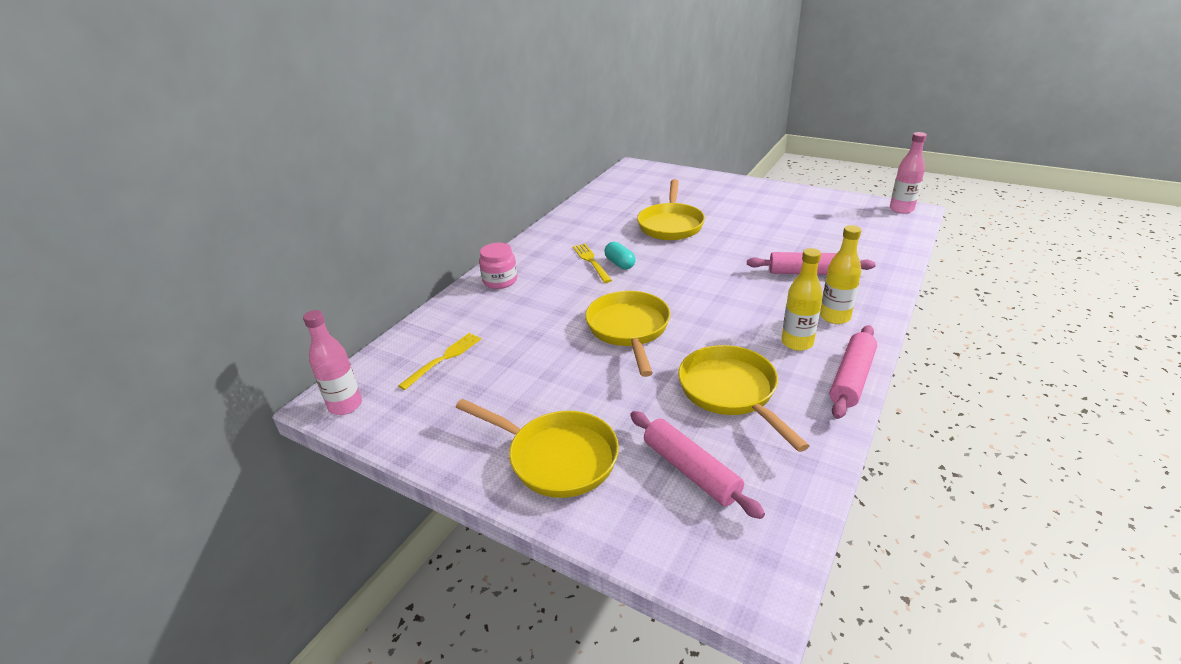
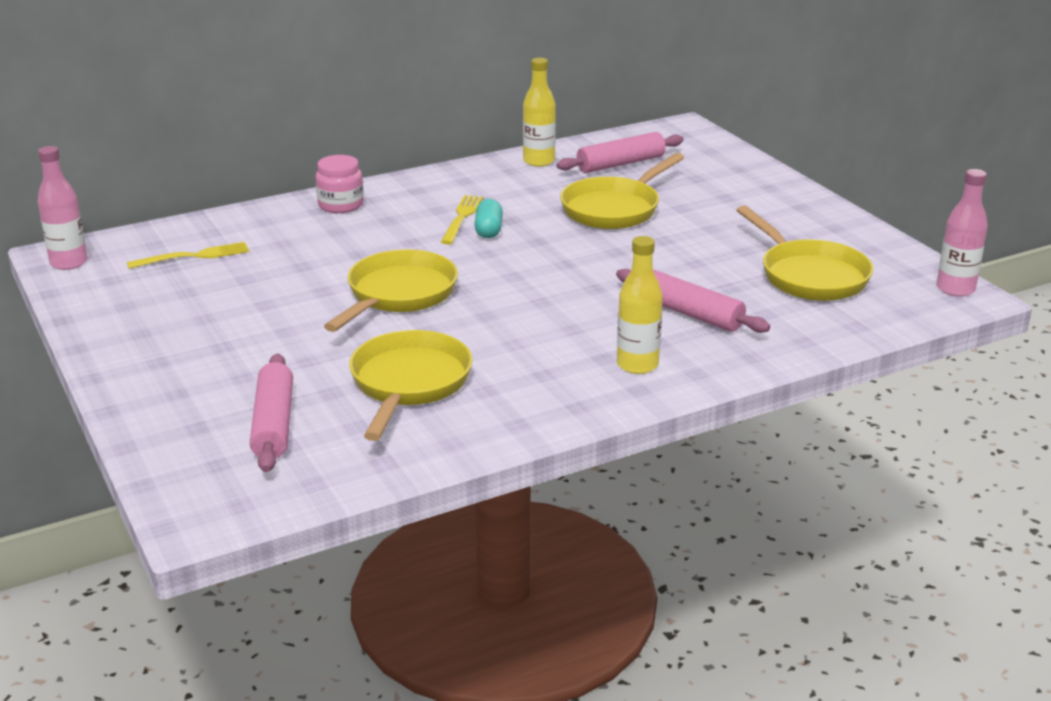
camera: 30 degrees right, 5 degrees down
yellow pan [456,399,619,498] -> yellow pan moved to [737,205,873,301]
yellow bottle [781,248,823,351] -> yellow bottle moved to [523,58,556,167]
pink rolling pin [830,325,877,419] -> pink rolling pin moved to [556,132,684,173]

